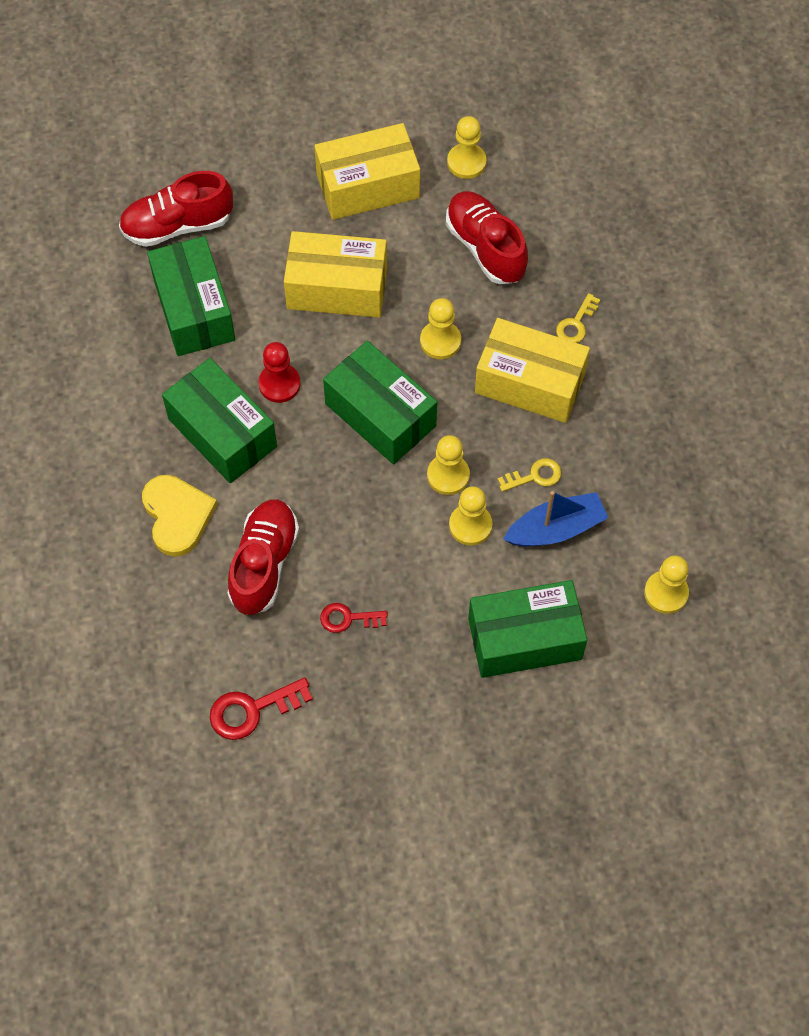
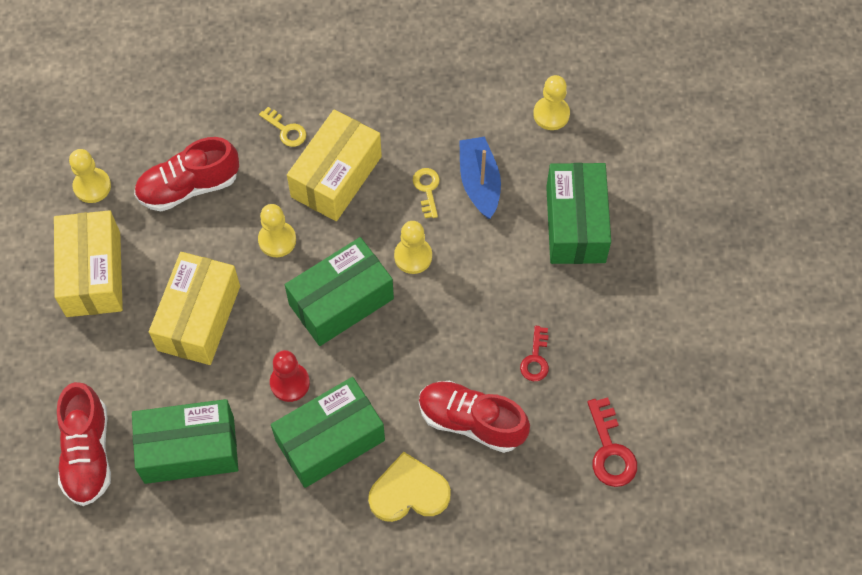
camera: 80 degrees left, 0 degrees up
yellow pawn [449,486,492,546] -> none

